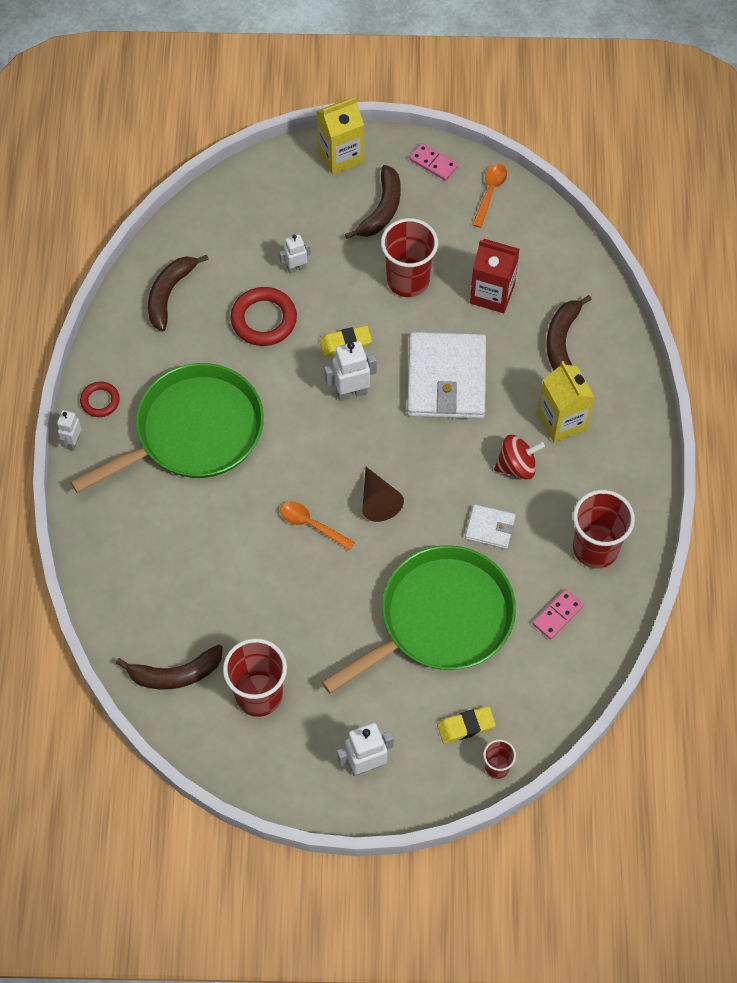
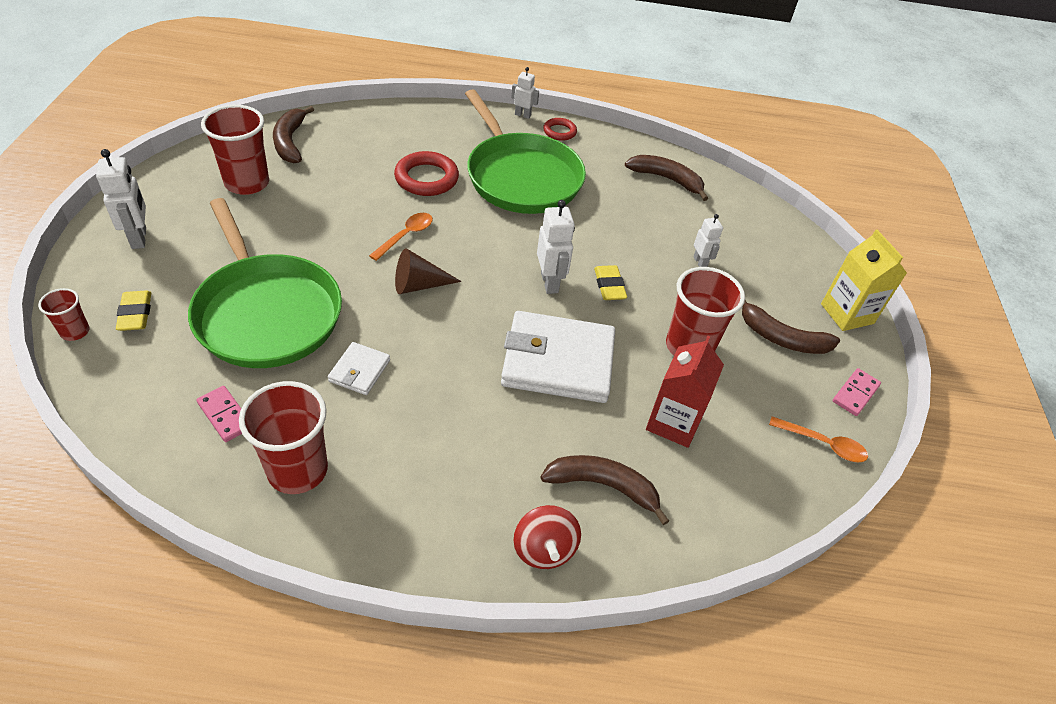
camera: 90 degrees right, 15 degrees down
red ring [231,287,297,346] -> red ring moved to [394,151,459,196]
red spinning top [494,435,545,480] -> red spinning top moved to [513,505,581,569]
yellow carton [538,361,595,442] -> none

